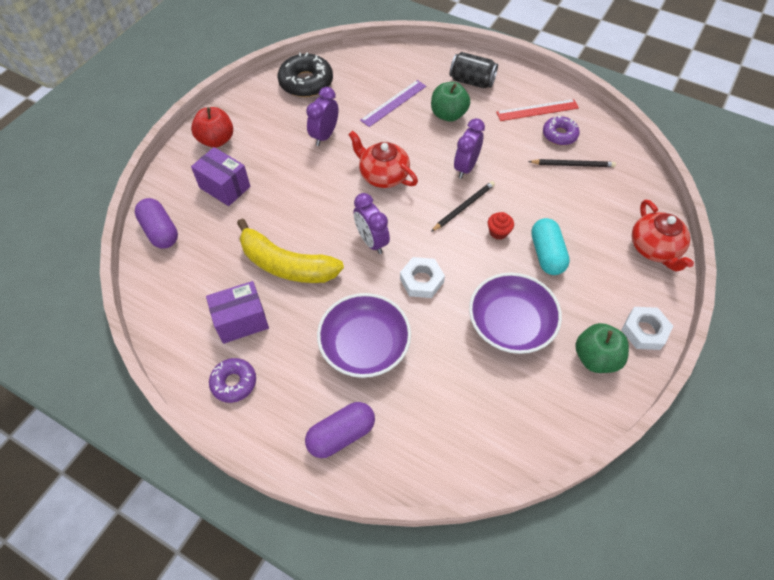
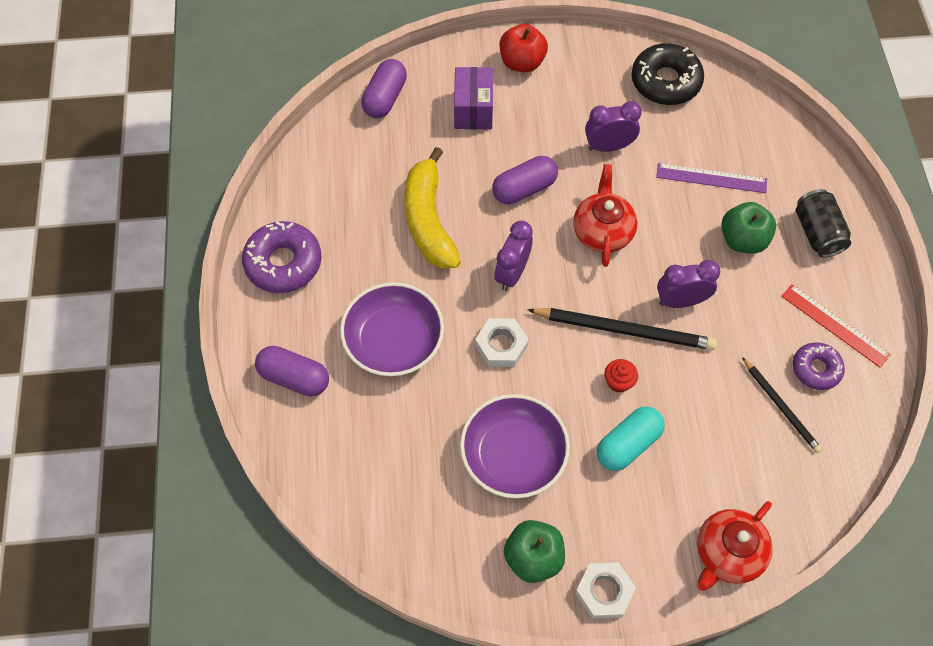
camera: 55 degrees right, 5 degrees up
purple box [206,281,269,344] -> none
purple donut [209,358,256,403] -> purple donut [242,221,321,293], size x1.63
black pencil [431,181,495,232] -> black pencil [527,308,717,350], size x1.64
none -> purple capsule [492,156,558,204]

